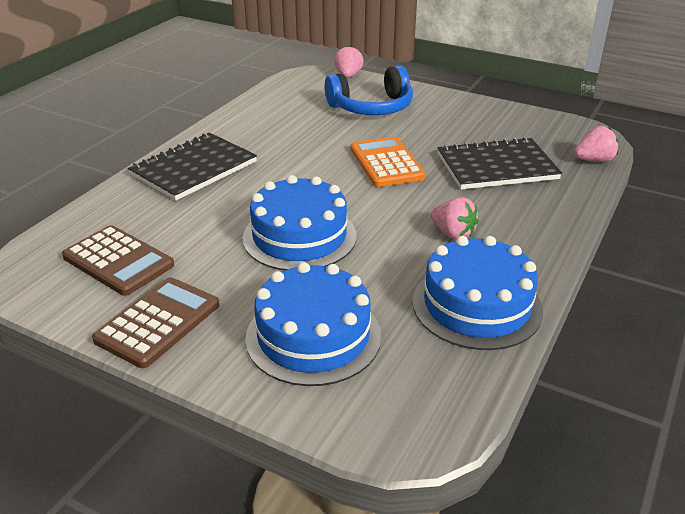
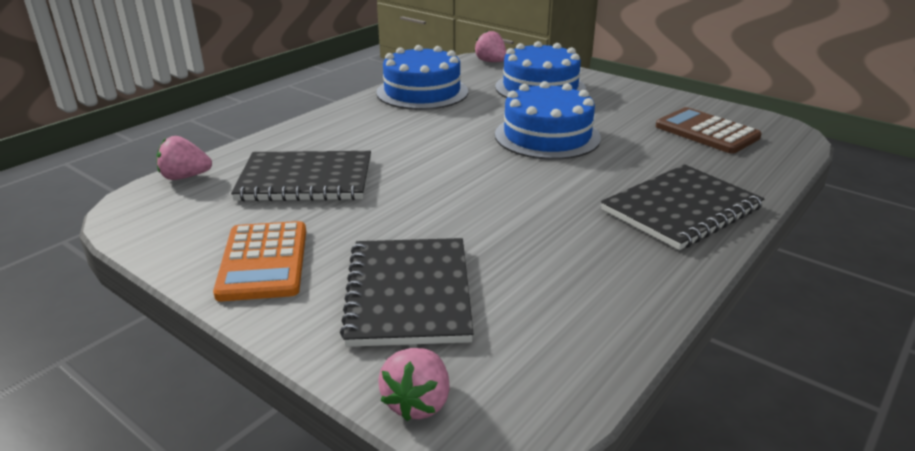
camera: 170 degrees left, 5 degrees down
brown calculator [92,277,219,368] -> none
blue headphones [325,65,413,115] -> black notebook [340,238,474,347]
orange calculator [351,137,426,187] -> orange calculator moved to [213,221,306,301]
pink strawberry [430,197,479,240] -> pink strawberry moved to [474,30,506,62]

